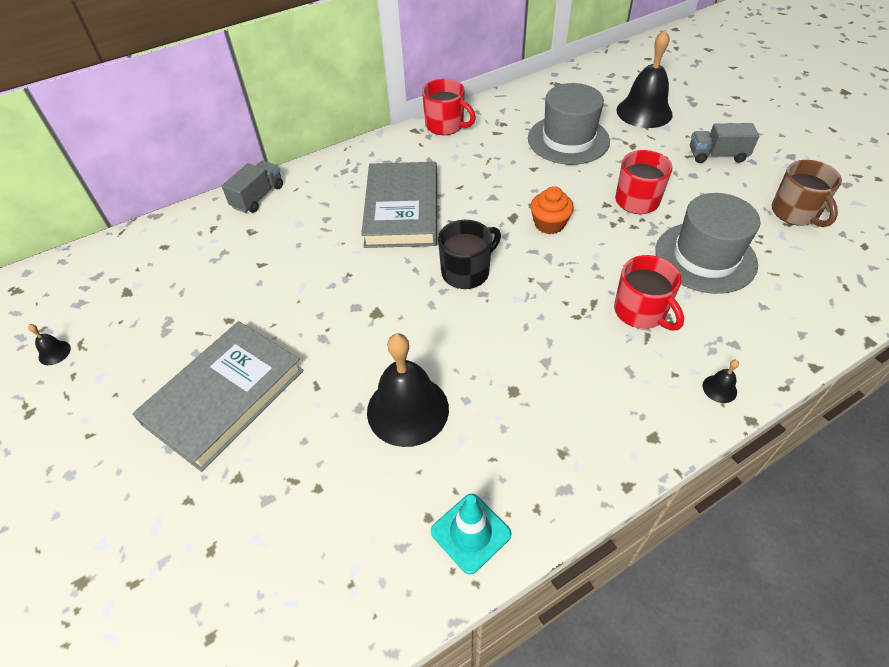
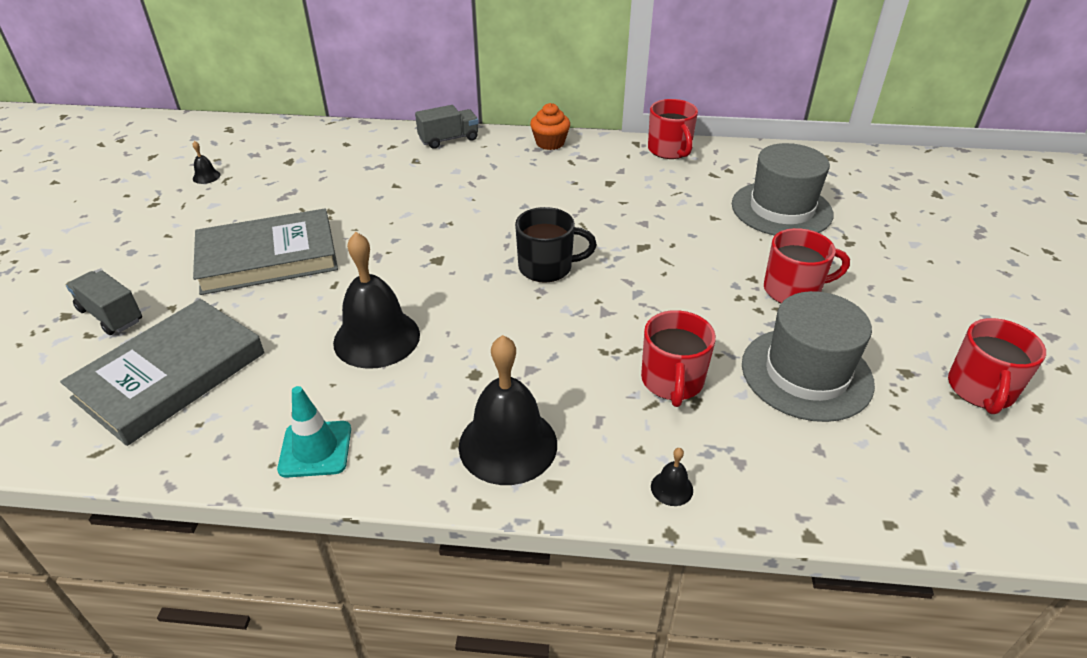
camera: 35 degrees right, 10 degrees down
grey book [361,162,437,248] -> grey book moved to [60,299,264,446]
orange cupcake [530,186,574,234] -> orange cupcake moved to [530,103,570,150]
black bell [616,30,673,128] -> black bell moved to [459,335,557,485]
grey truck [690,123,759,163] -> grey truck moved to [66,271,142,335]
brown mug [772,160,842,227] -> red mug [948,318,1046,414]

